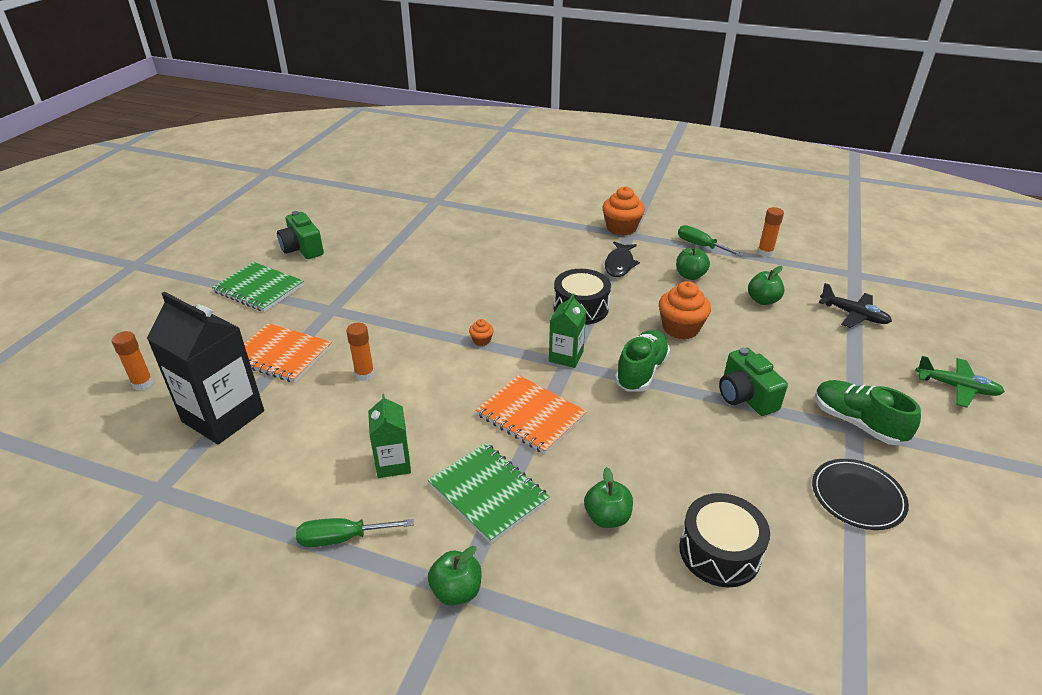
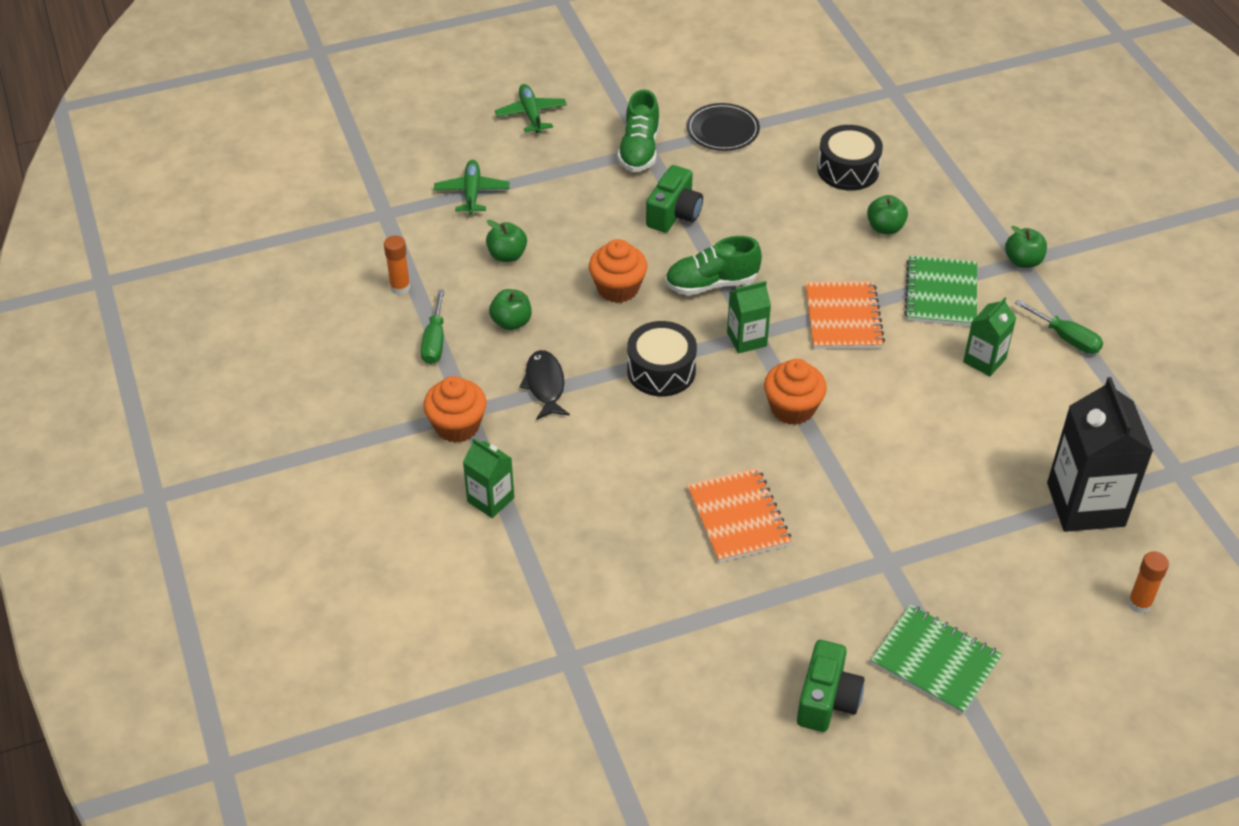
camera: 130 degrees left, 10 degrees up
green notebook [212,262,304,312] -> green notebook turned 45 degrees counterclockwise [870,605,1002,715]
orange notebook [244,323,332,383] -> orange notebook moved to [687,468,792,563]
orange glue stick [346,323,374,381] -> none
orange cupcake [469,319,494,346] -> orange cupcake [764,359,827,425], size x2.13
black fish [605,241,640,277] -> black fish turned 75 degrees counterclockwise [519,350,570,420]
black plane [818,283,892,328] -> green plane [434,160,510,215]
none -> green carton [463,438,514,518]

